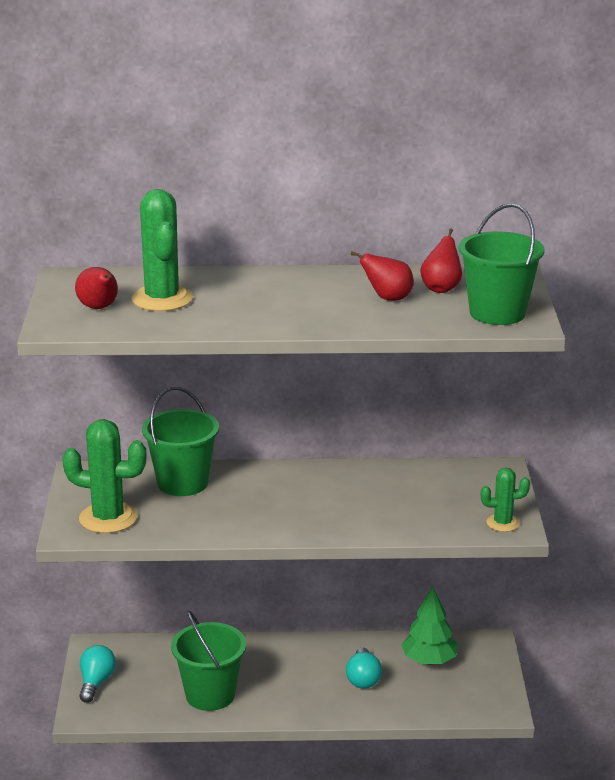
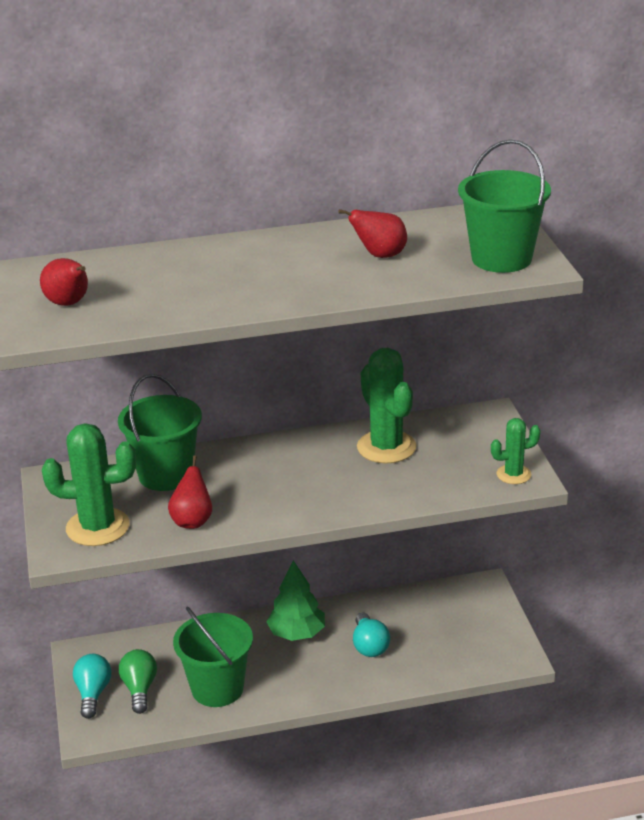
camera: 10 degrees left, 5 degrees up
green cactus [132,189,193,311] -> green cactus moved to [357,348,416,463]
green tree [401,586,458,665] -> green tree moved to [267,560,325,641]
red pear [420,228,462,293] -> red pear moved to [168,456,212,529]
none -> green light bulb [119,649,157,714]

